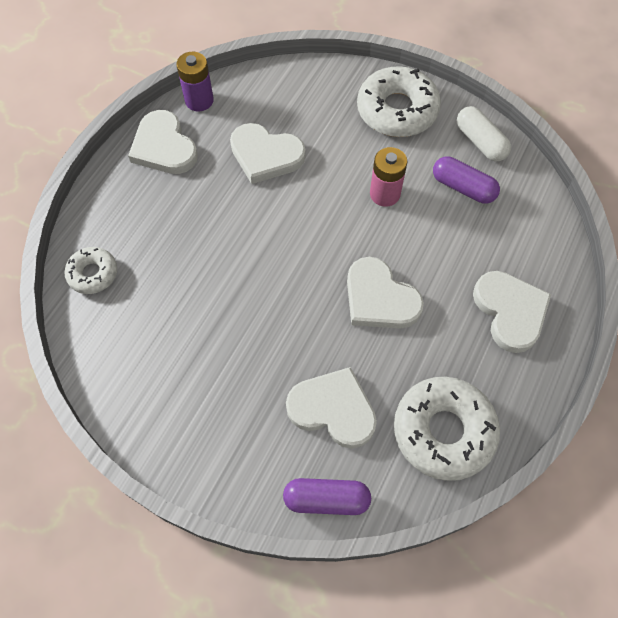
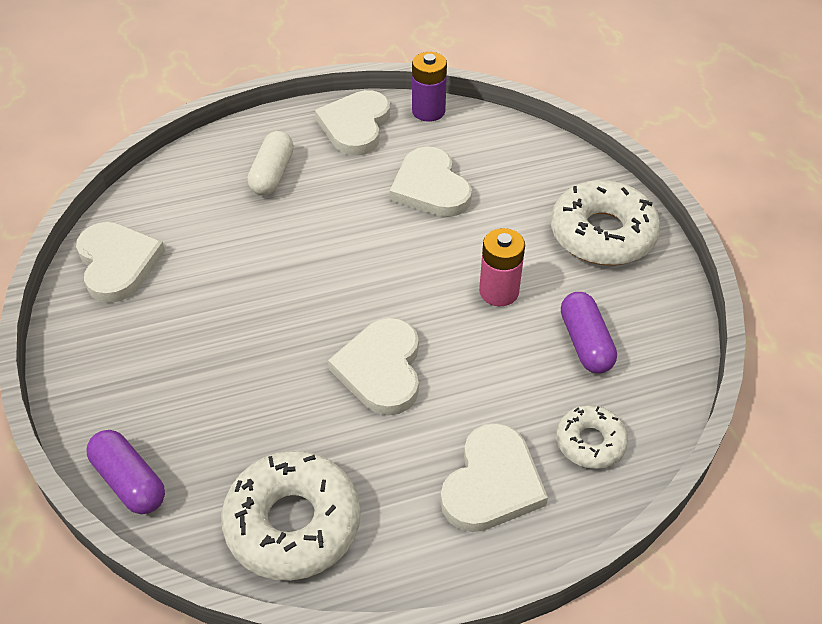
camera: 45 degrees right, 15 degrees down
white donut [64,247,117,294] -> white donut moved to [556,405,628,469]
white heart [286,367,377,449] -> white heart moved to [76,222,165,303]
white capsule [457,106,511,162] -> white capsule moved to [247,131,294,196]

